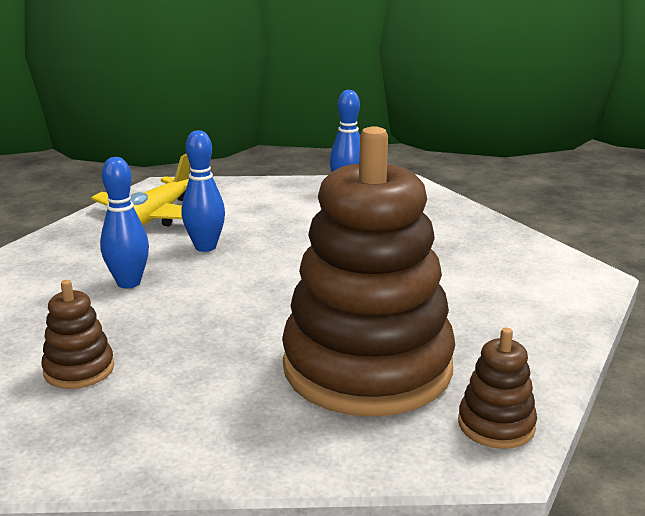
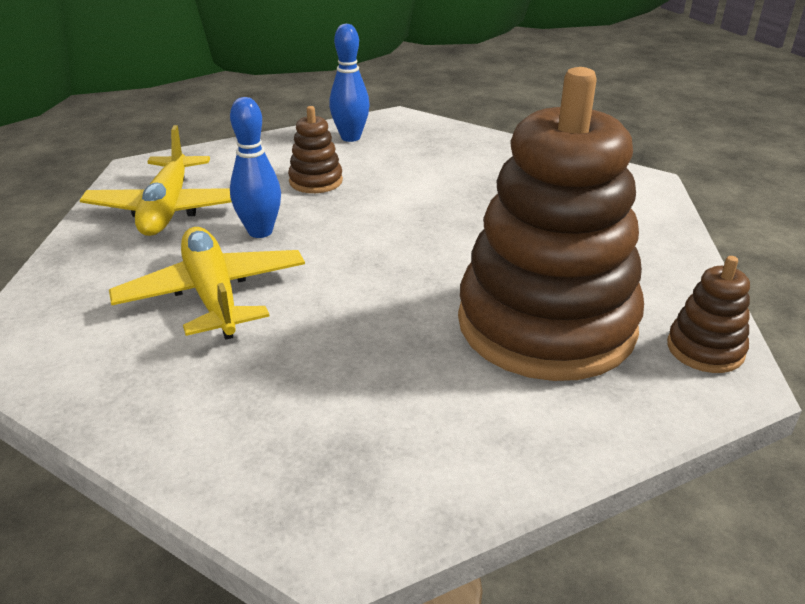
camera: 25 degrees left, 10 degrees up
brown stacking toy [41,280,114,389] -> brown stacking toy moved to [288,106,343,193]
blue bowling pin [100,157,149,288] -> yellow plane [109,227,305,340]

